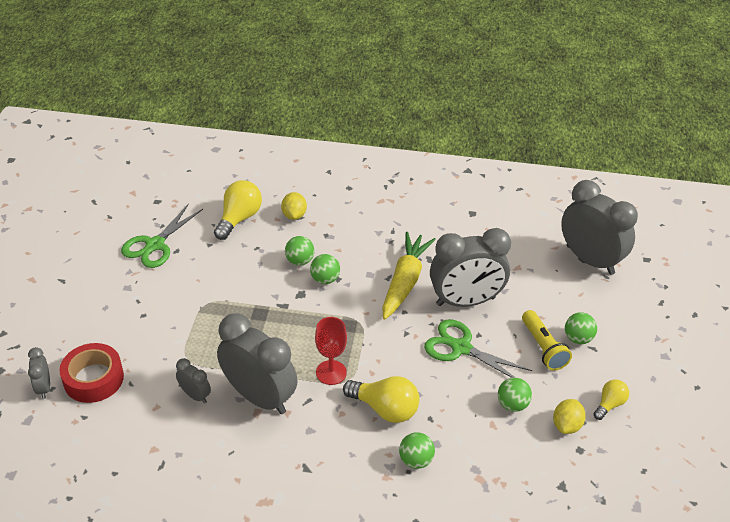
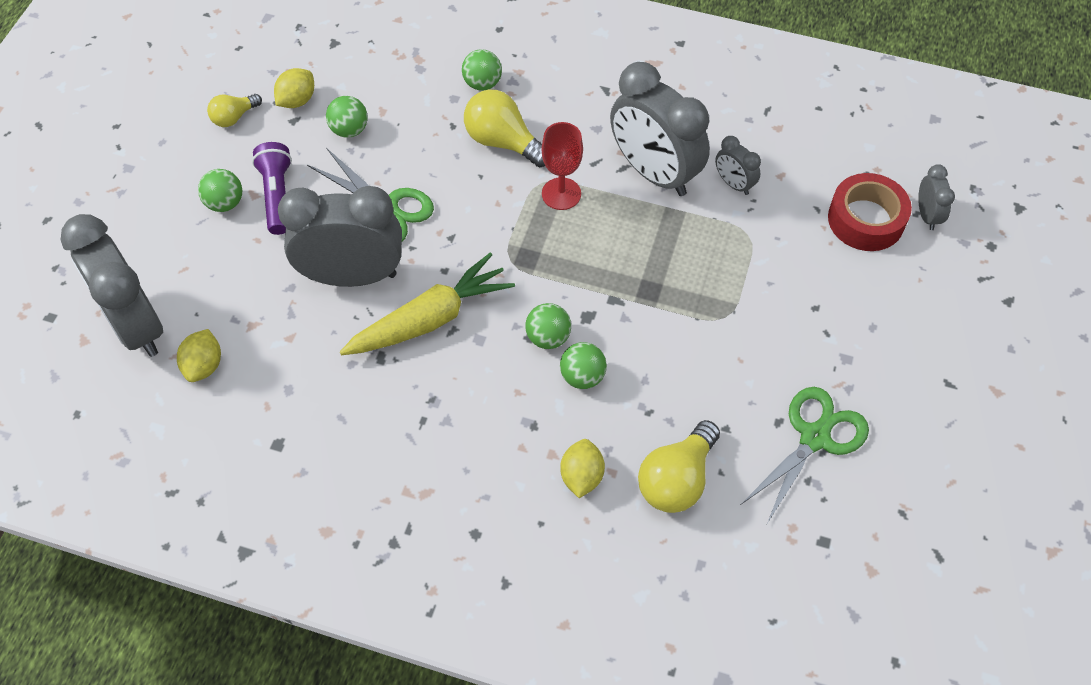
camera: 170 degrees left, 15 degrees up
yellow carrot [382,232,436,320] -> yellow carrot turned 150 degrees counterclockwise [340,252,515,355]
yellow flashlight [522,310,572,371] -> purple flashlight [252,142,292,235]
none -> yellow lemon [177,329,221,382]

